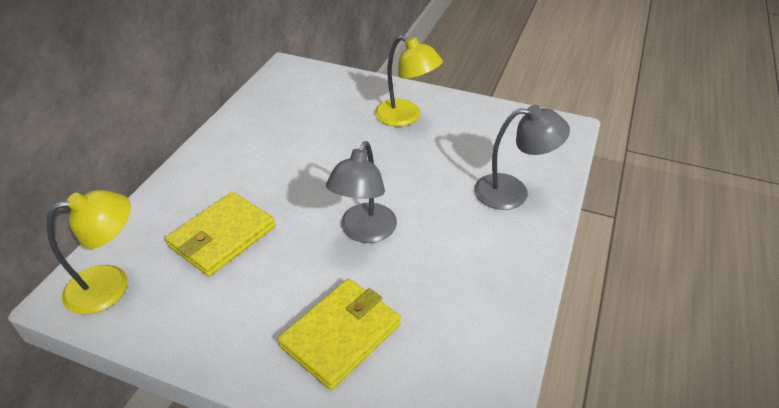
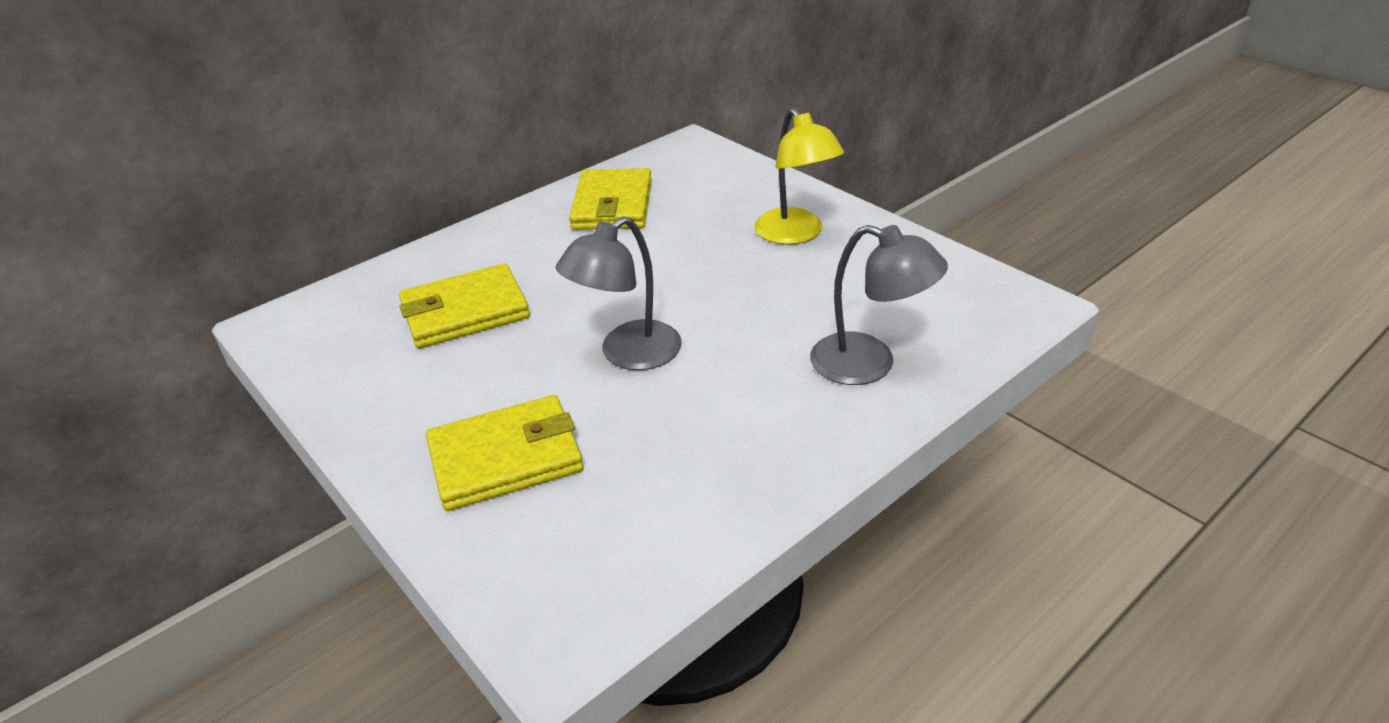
camera: 30 degrees right, 5 degrees down
yellow lamp [47,190,131,315] -> none
none -> yellow wallet [569,168,652,230]

